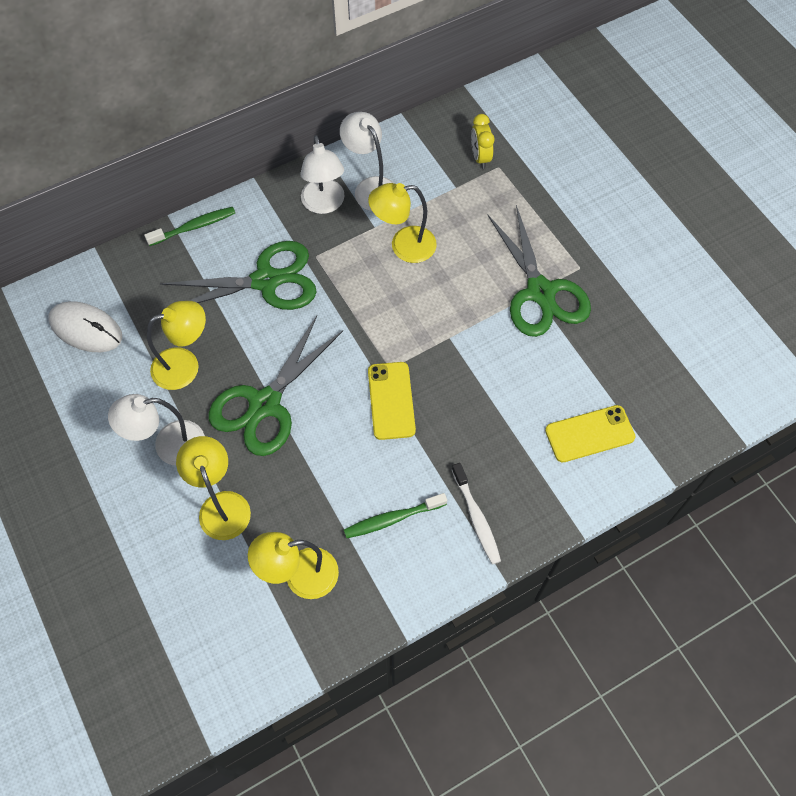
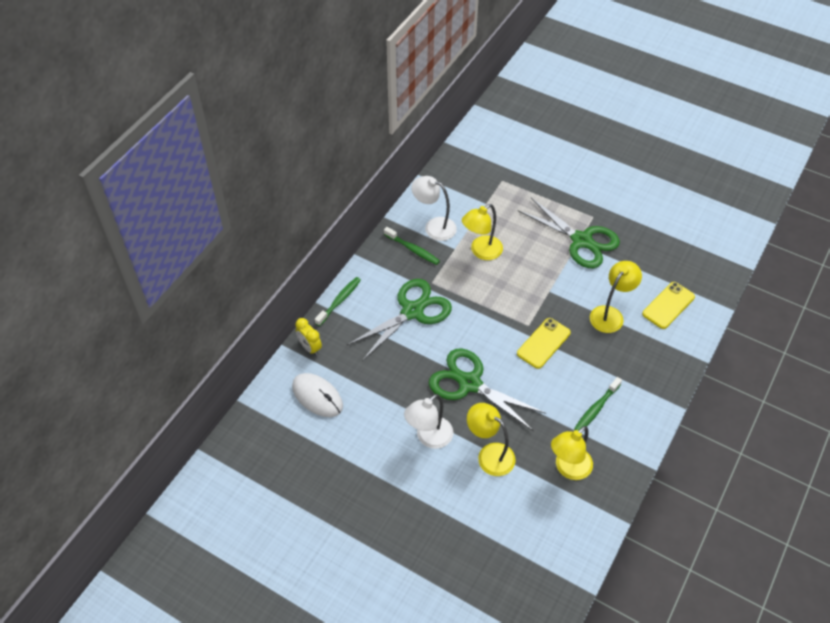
camera: 30 degrees left, 10 degrees down
white mouse [49,301,122,352] -> white mouse turned 45 degrees clockwise [292,373,343,417]
yellow lamp [147,301,206,390] -> yellow lamp moved to [590,261,642,333]
green scissors [209,316,343,456] -> green scissors turned 120 degrees clockwise [429,348,546,431]
white lamp [301,135,345,214] -> green toothbrush [384,227,440,265]
yellow phone [368,362,416,440] -> yellow phone turned 75 degrees clockwise [517,318,571,369]
white toothbrush [452,463,501,565] -> none
yellow clock [471,114,495,169] -> yellow clock moved to [295,318,322,356]

